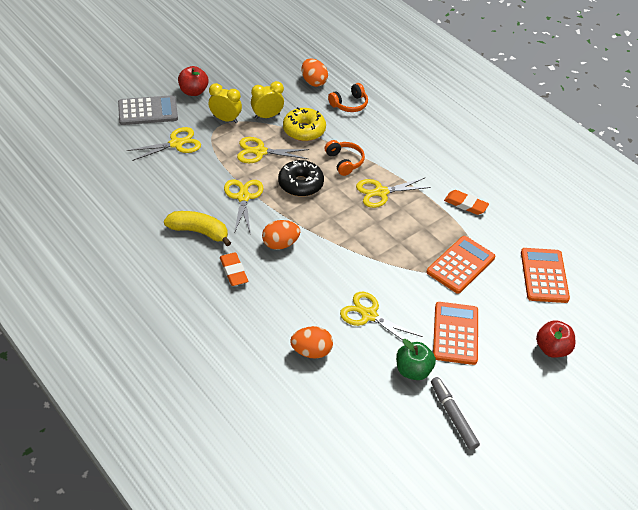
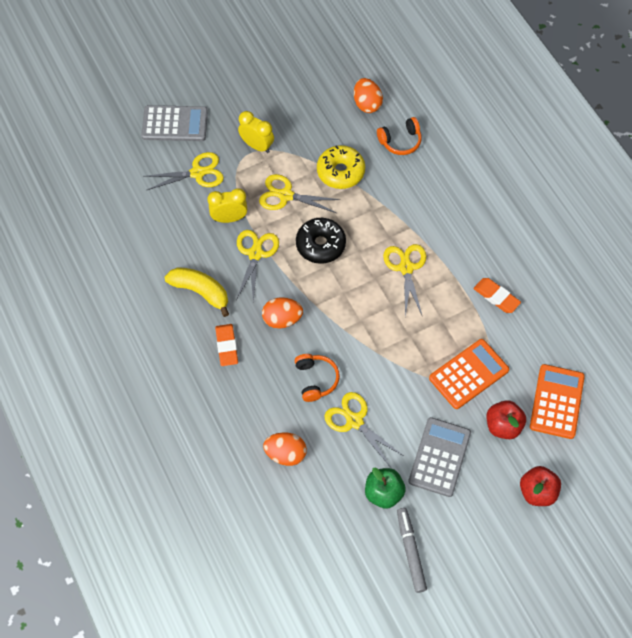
camera: 15 degrees right, 15 degrees up
red apple [178,66,208,96] -> red apple moved to [487,400,526,439]
yellow clock [251,81,284,119] -> yellow clock moved to [207,188,247,223]
orange headphones [325,140,365,176] -> orange headphones moved to [295,354,340,402]
yellow scissors [356,178,431,208] -> yellow scissors turned 90 degrees clockwise [383,244,426,317]
orange calculator [433,302,478,365] -> grey calculator [408,417,471,497]

